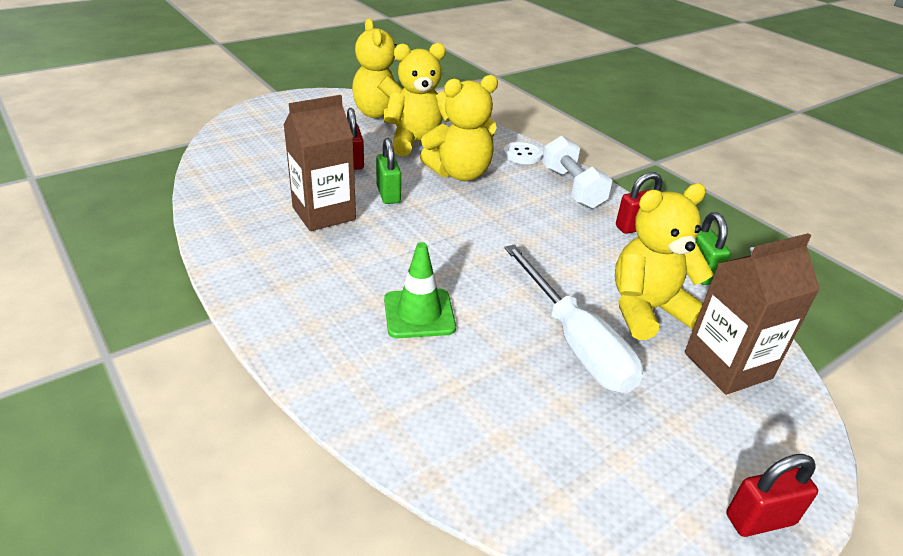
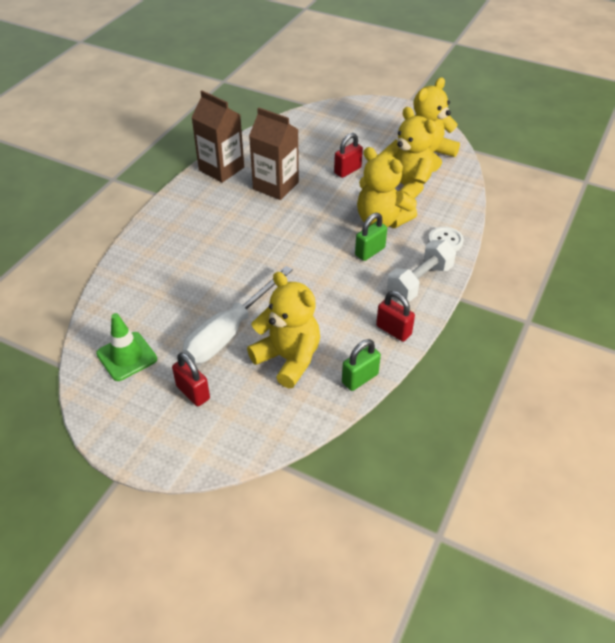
camera: 65 degrees right, 10 degrees up
green padlock [376,138,401,204] -> green padlock moved to [355,213,387,261]
green traffic cone [384,242,456,338] -> green traffic cone moved to [96,313,157,381]
brown carton [685,233,820,395] -> brown carton moved to [191,90,244,183]
red padlock [726,454,818,537] -> red padlock moved to [172,352,210,406]

